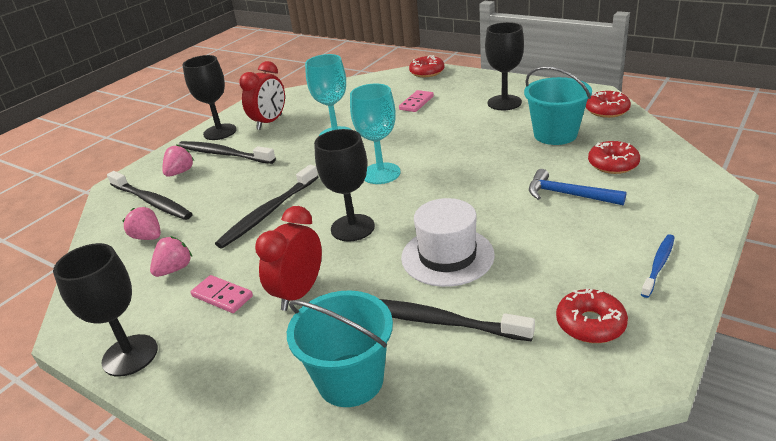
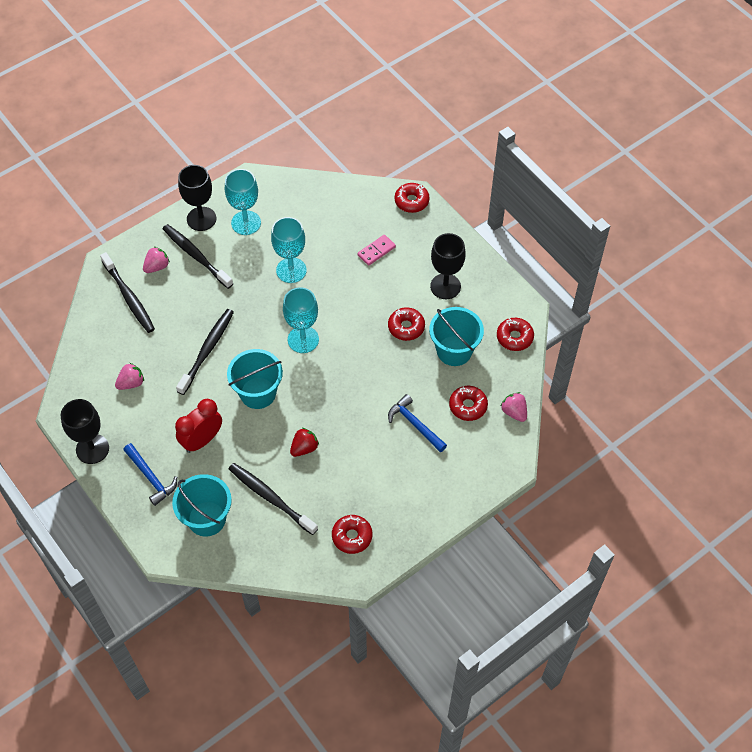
camera: 15 degrees right, 25 degrees up
pink strawberry [122,207,161,240] -> pink strawberry moved to [501,392,527,422]
pink domino [191,275,253,313] -> none
black toothbrush [215,165,319,248] -> black toothbrush turned 150 degrees clockwise [176,309,234,395]
red clock [239,61,285,130] -> turquoise goblet [225,169,261,235]
black goblet [314,129,375,242] -> turquoise bucket [227,349,283,409]
white hat [401,198,495,287] -> red strawberry [290,428,319,457]
blue toothbrush [641,234,675,298] -> none
none -> blue hammer [123,443,177,506]
none -> red donut [388,307,425,341]

